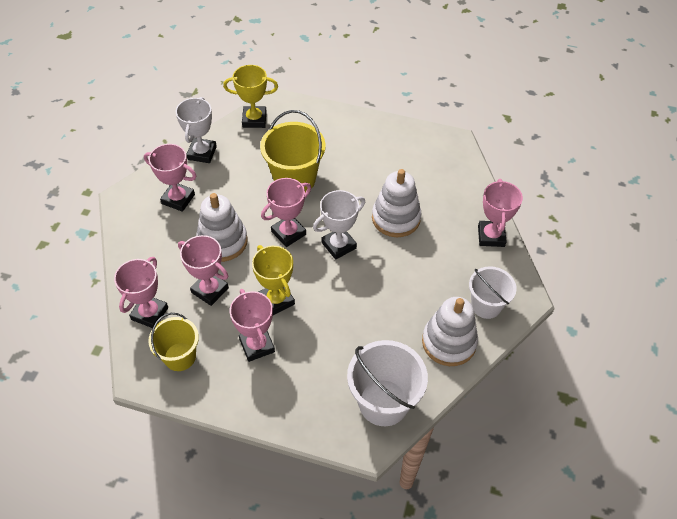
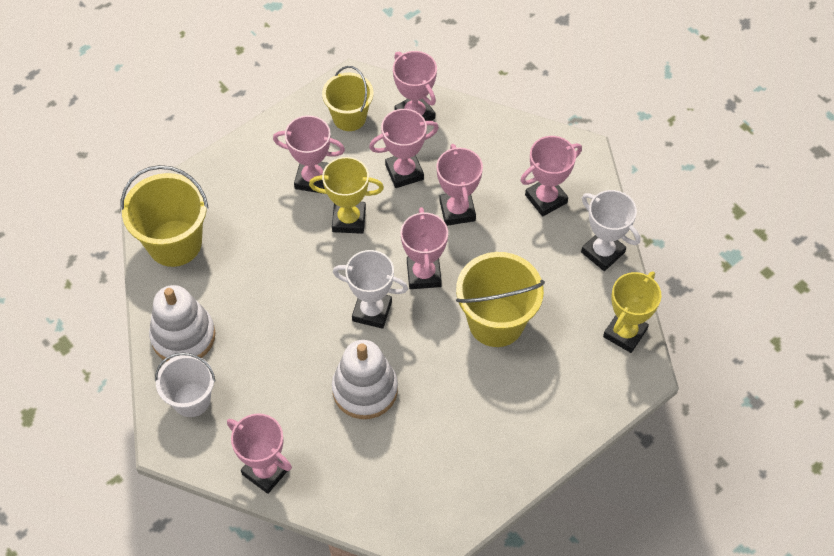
camera: 125 degrees right, 5 degrees up
white stacking toy [196,193,248,262] -> pink trophy [436,144,483,226]
white trophy [313,190,365,260] -> white trophy turned 75 degrees counterclockwise [333,250,408,329]
white bucket [347,340,428,426] -> yellow bucket [120,165,209,267]

